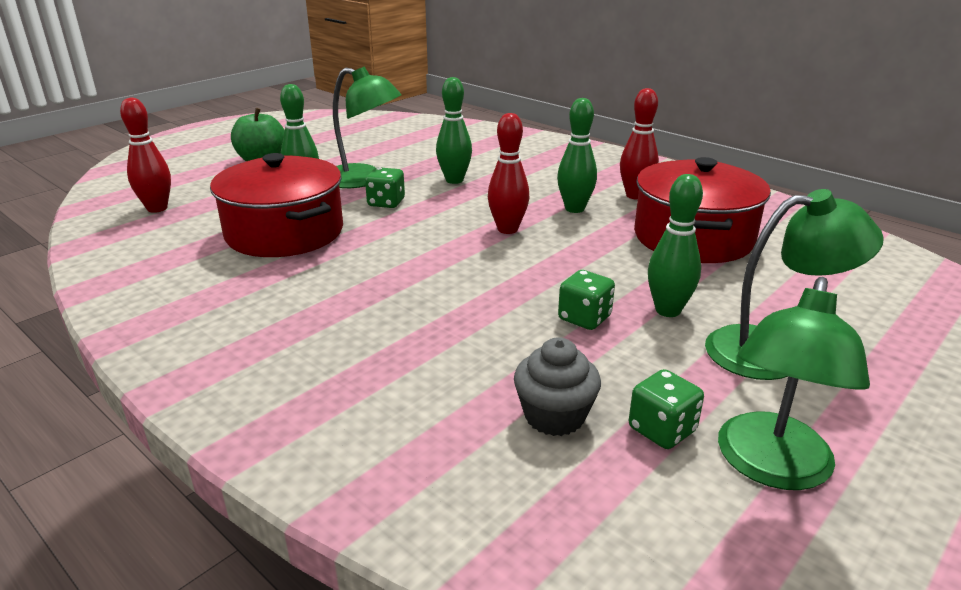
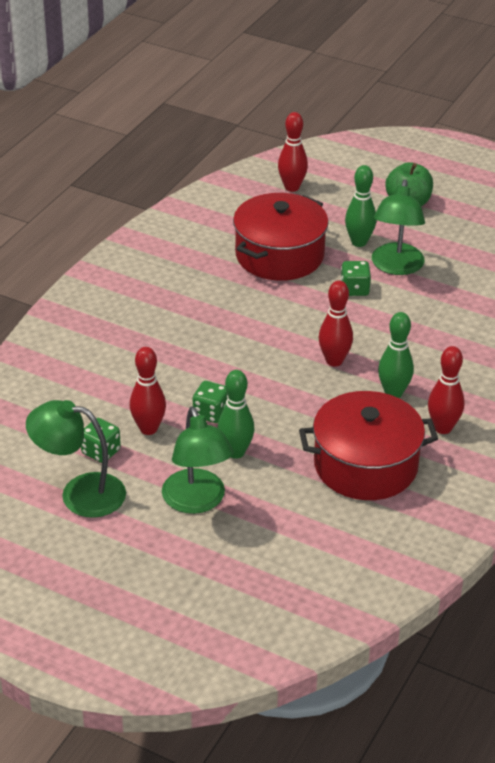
camera: 75 degrees right, 10 degrees up
green bowling pin [436,77,472,184] -> none
grey cupcake [514,337,601,436] -> none
none -> red bowling pin [130,347,166,435]

